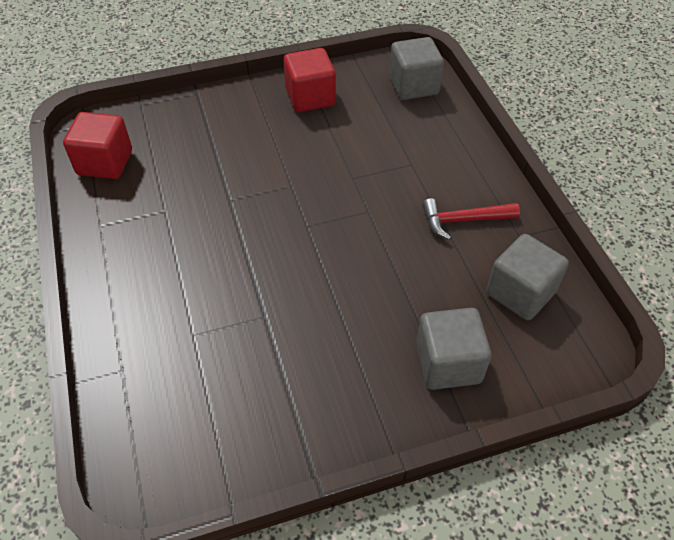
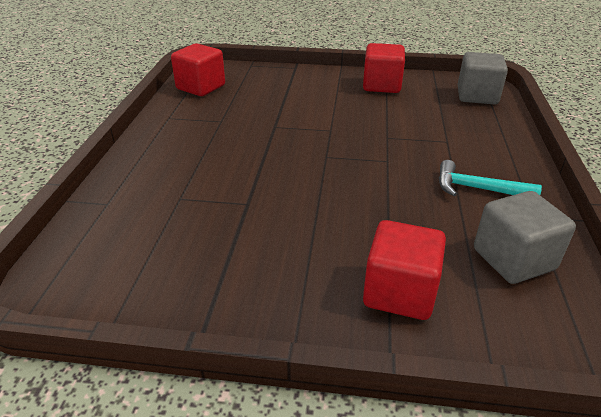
camera: 25 degrees right, 15 degrees down
grey cube [416,308,492,390] -> red cube [363,220,446,320]
red hammer [422,198,520,240] -> turquoise hammer [439,160,542,196]

